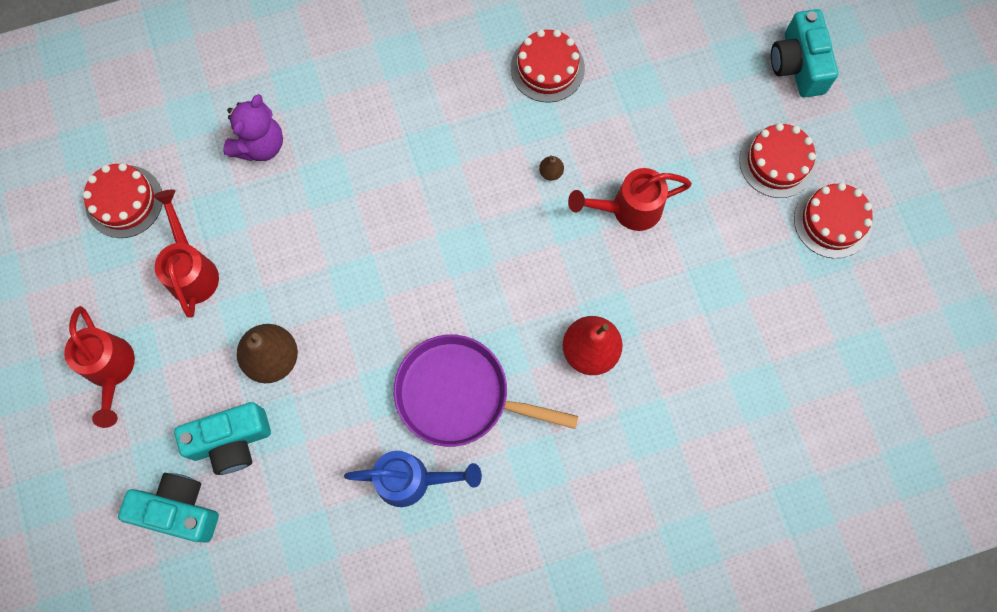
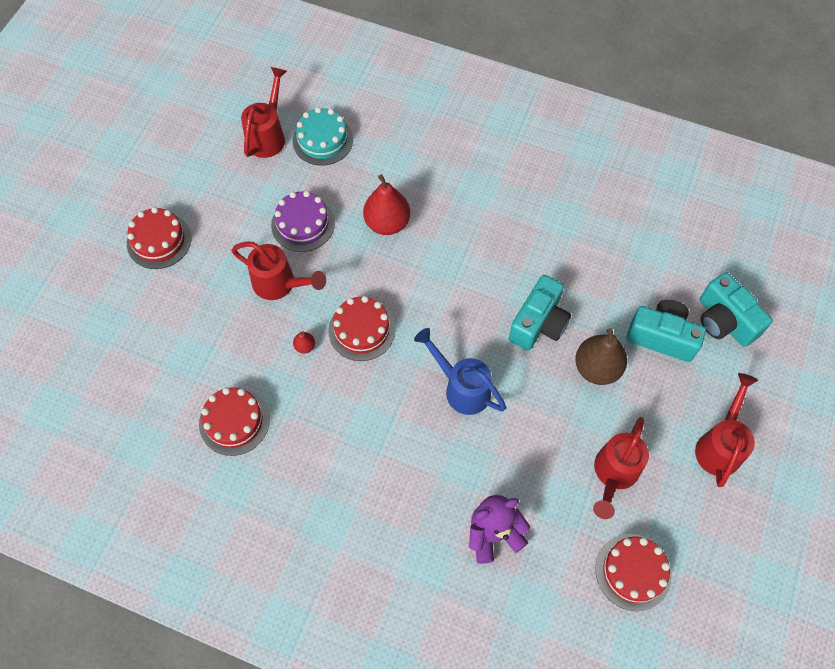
camera: 140 degrees left, 10 degrees down
blue watering can [344,451,482,507] -> blue watering can moved to [414,328,506,415]
purple pan [394,335,578,447] -> none
brown pear [539,155,564,181] -> red pear [293,331,315,354]
turquoise camera [771,9,838,98] -> turquoise camera moved to [509,275,571,350]
red cake [794,183,873,258] -> red cake moved to [328,296,396,361]
none -> red watering can [241,67,287,158]
none -> purple cake [271,191,335,252]
none -> turquoise cake [293,107,353,166]

